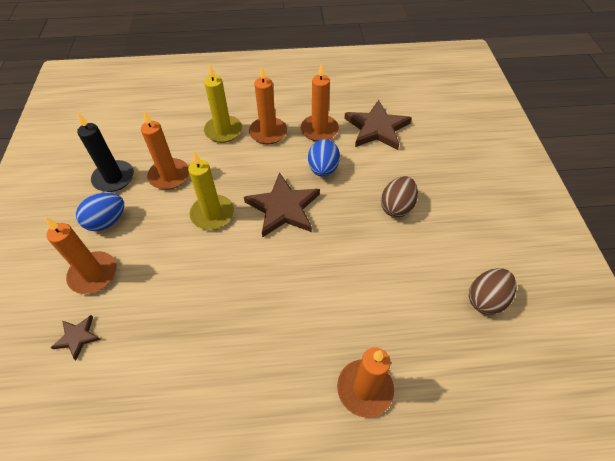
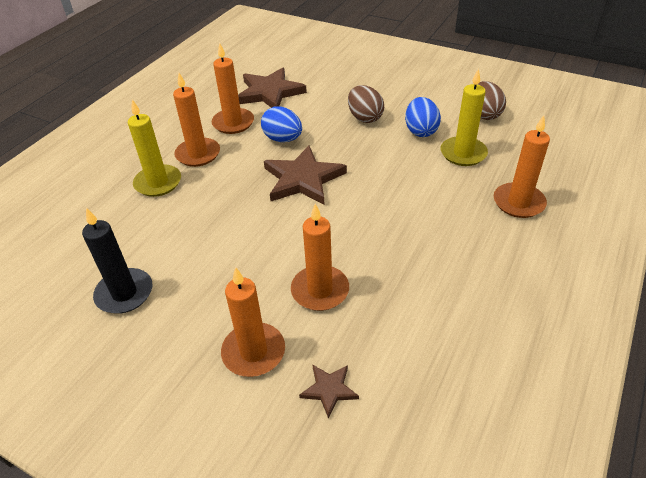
camera: 55 degrees left, 10 degrees down
blue egg [76,192,124,231] -> blue egg moved to [405,97,441,137]
orange candle [141,111,189,190] -> orange candle moved to [291,204,349,311]
yellow candle [188,152,234,230] -> yellow candle moved to [441,69,488,166]

